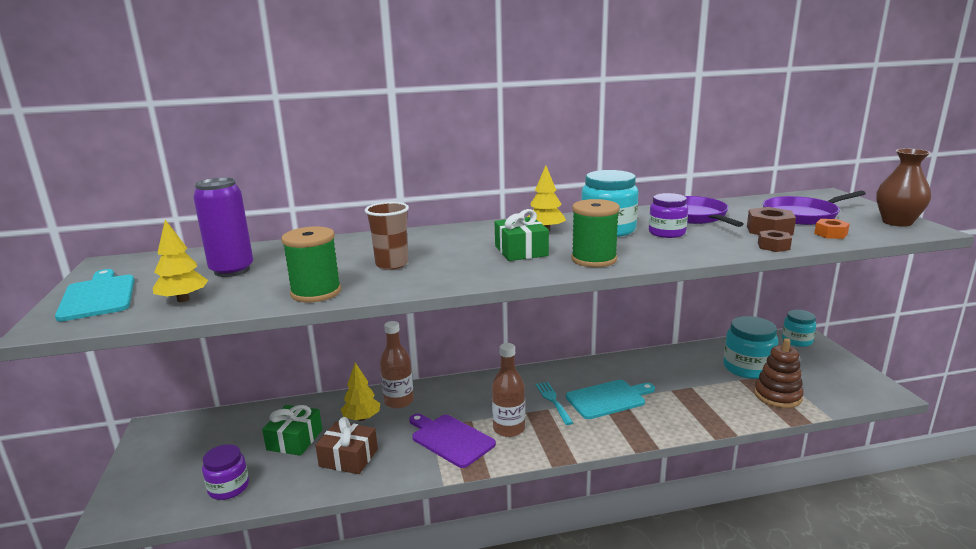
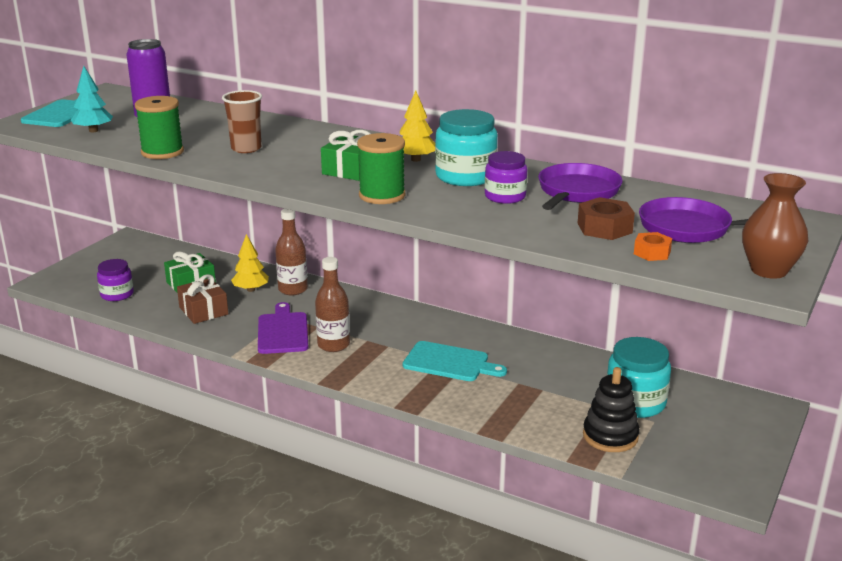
camera: 40 degrees right, 5 degrees up
yellow tree [153,220,208,302] -> turquoise tree [71,66,113,132]
turquoise fork [536,382,573,425] -> none
brown stacking toy [754,338,804,408] -> black stacking toy [583,367,640,452]
brown nut [758,230,792,252] -> none
turquoise jar [782,310,816,347] -> none

